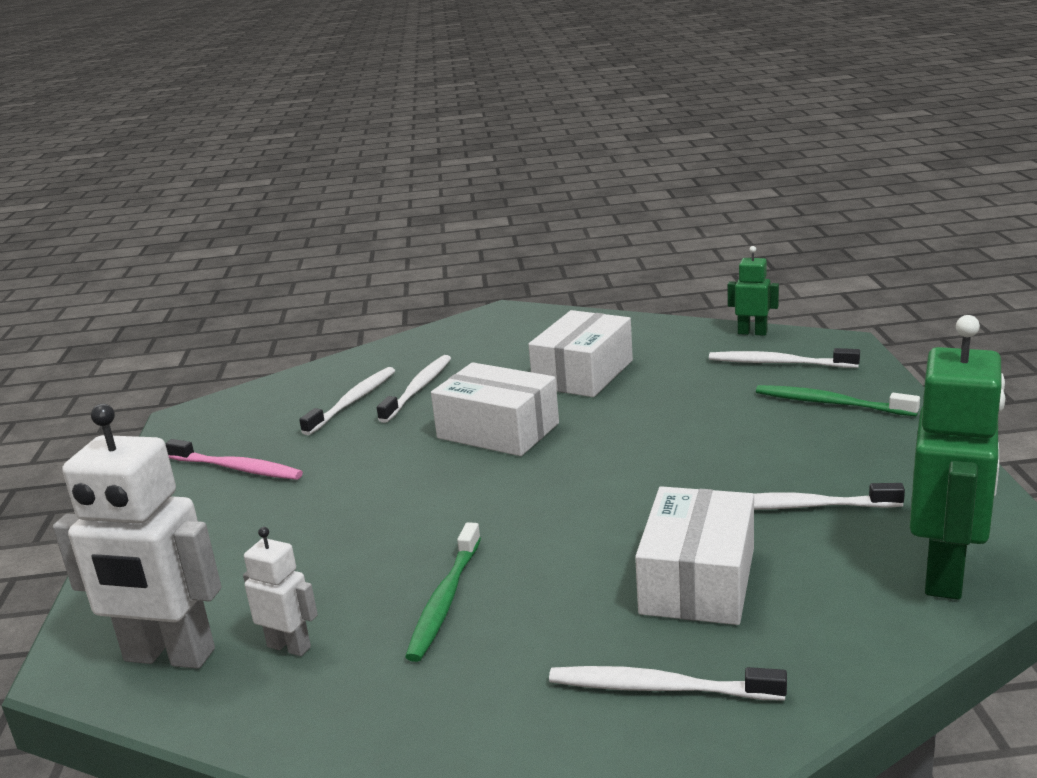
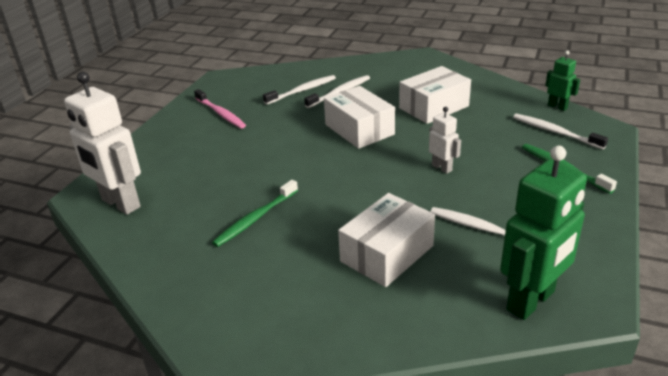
camera: 25 degrees right, 10 degrees up
white robot [243,527,318,656] -> white robot moved to [429,107,461,174]
white toothbrush [549,666,787,700] -> none

